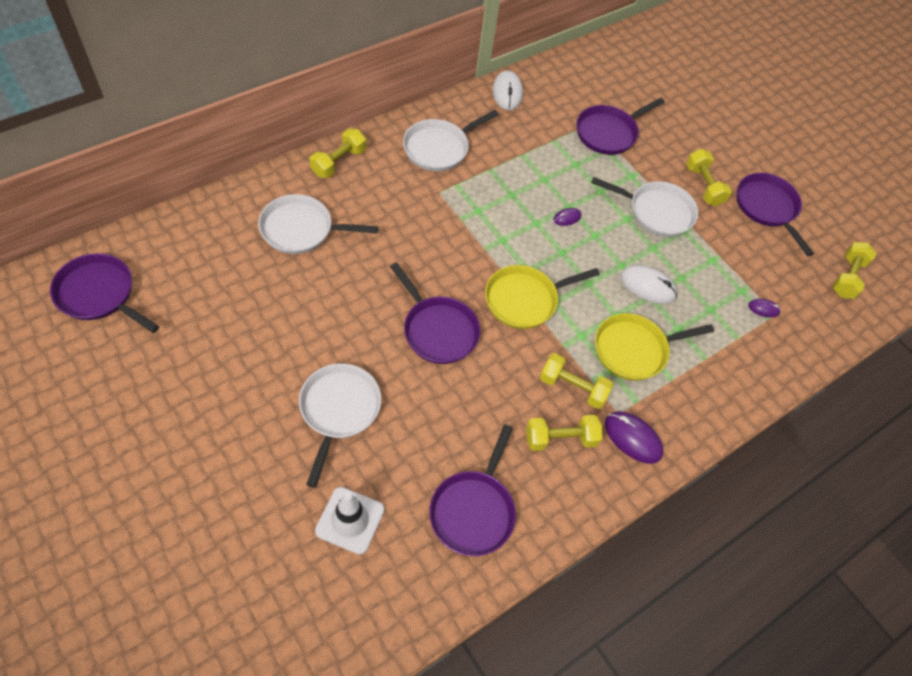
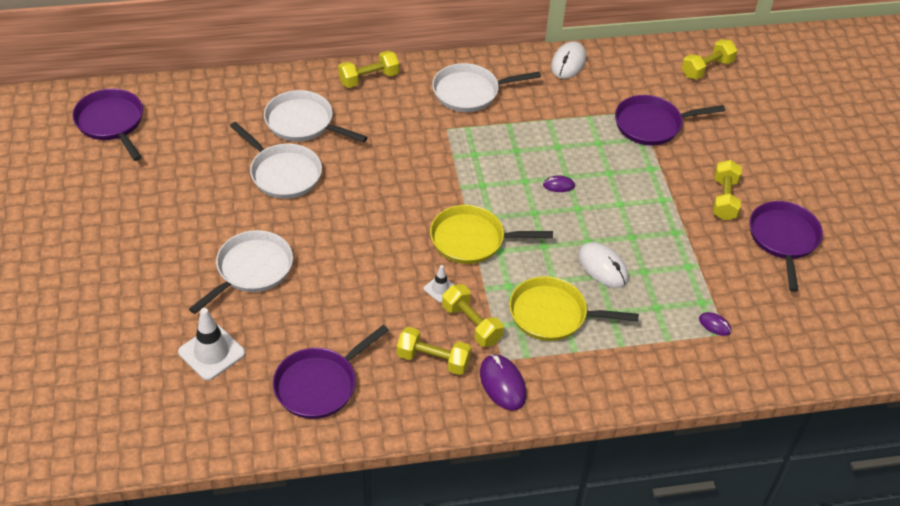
camera: 30 degrees right, 10 degrees down
purple pan [390,263,480,364] -> none
white pan [591,177,698,237] -> white pan moved to [230,122,322,199]
yellow dumbbell [832,242,876,299] -> yellow dumbbell moved to [682,39,737,79]
none -> white traffic cone [424,265,454,303]

